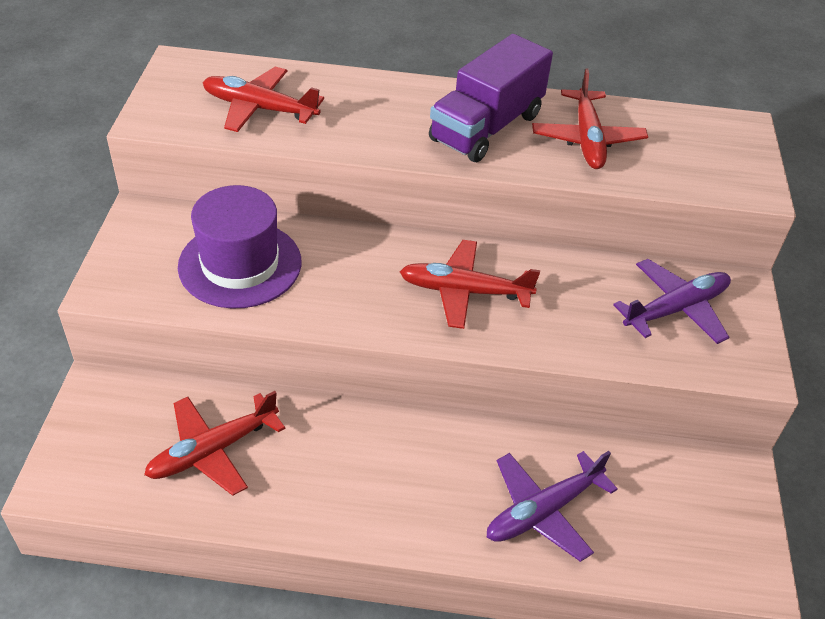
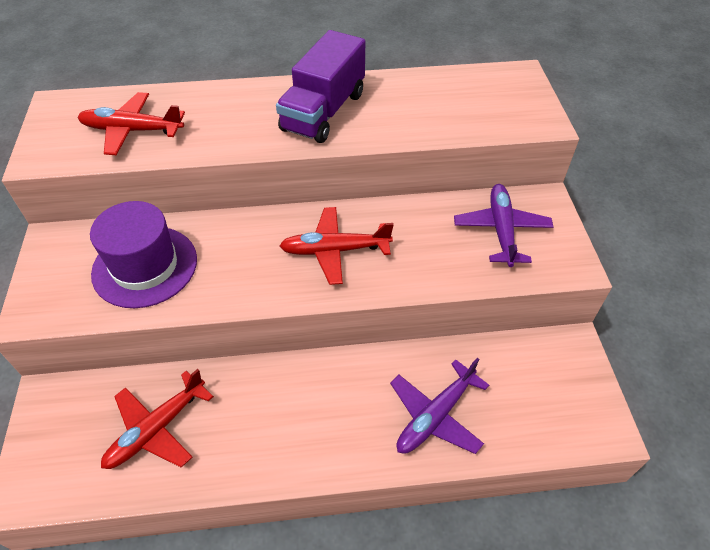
camera: 10 degrees left, 5 degrees up
red plane [532,68,648,169] -> none
purple plane [613,259,731,344] -> purple plane turned 45 degrees counterclockwise [454,184,554,267]

